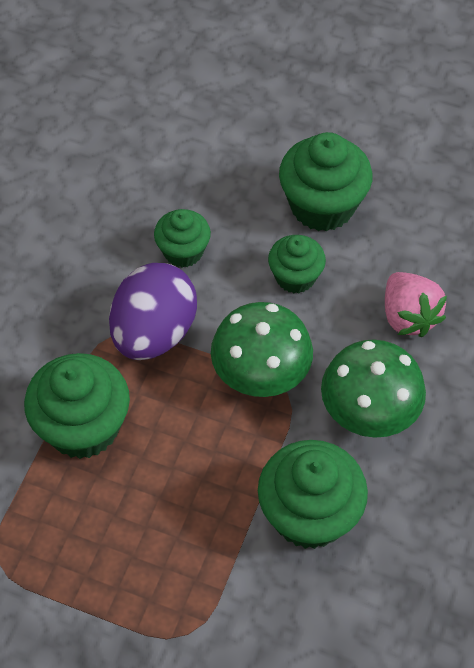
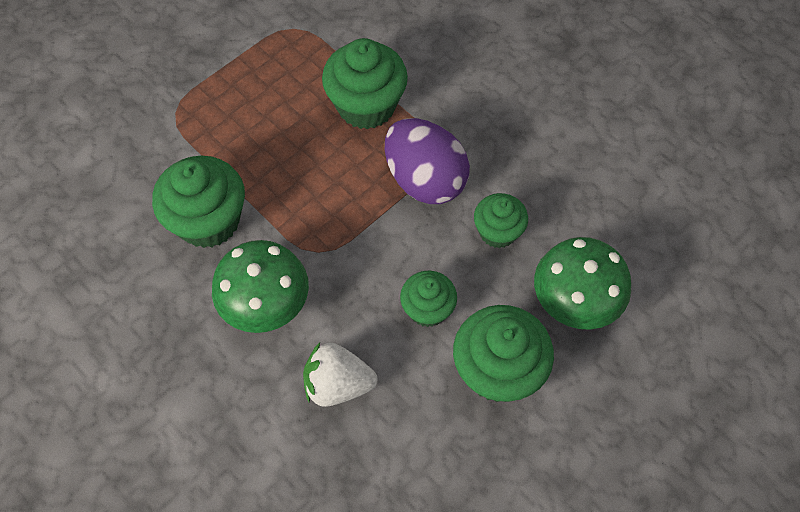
camera: 115 degrees right, 5 degrees up
green mushroom [211,302,313,397] -> green mushroom moved to [534,237,631,330]
pink strawberry [385,272,447,337] -> white strawberry [303,343,378,407]

